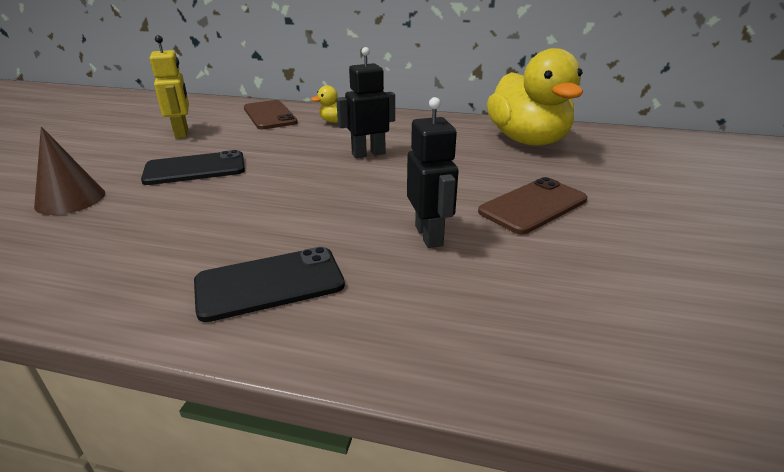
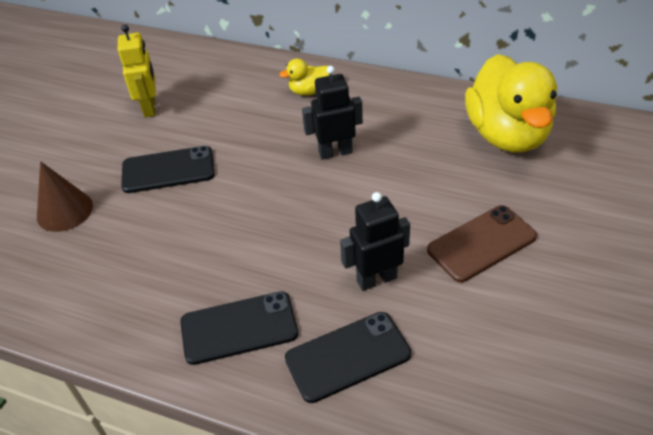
camera: 10 degrees right, 15 degrees up
brown phone [244,100,298,129] -> none
black robot [407,97,459,248] -> black robot turned 105 degrees counterclockwise [340,192,410,291]
none -> black phone [285,312,411,403]

